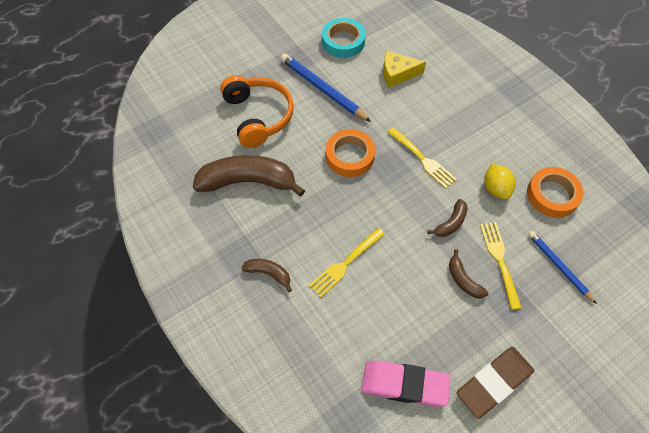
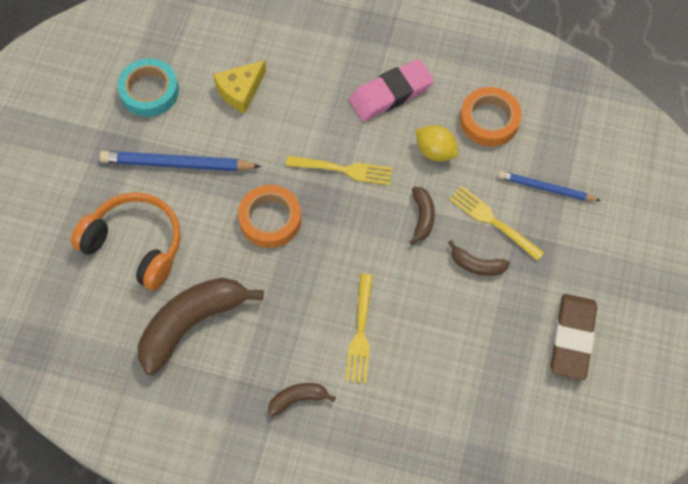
camera: 40 degrees left, 5 degrees up
pink eraser [361,360,451,407] -> pink eraser moved to [349,59,434,121]

